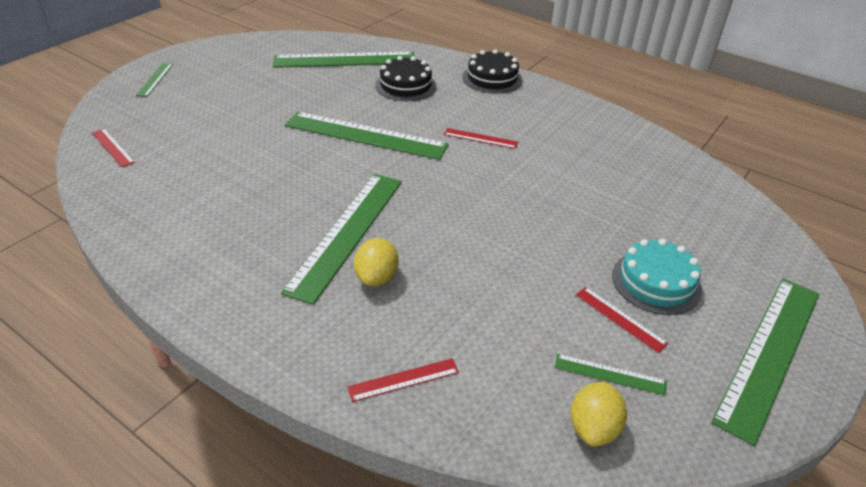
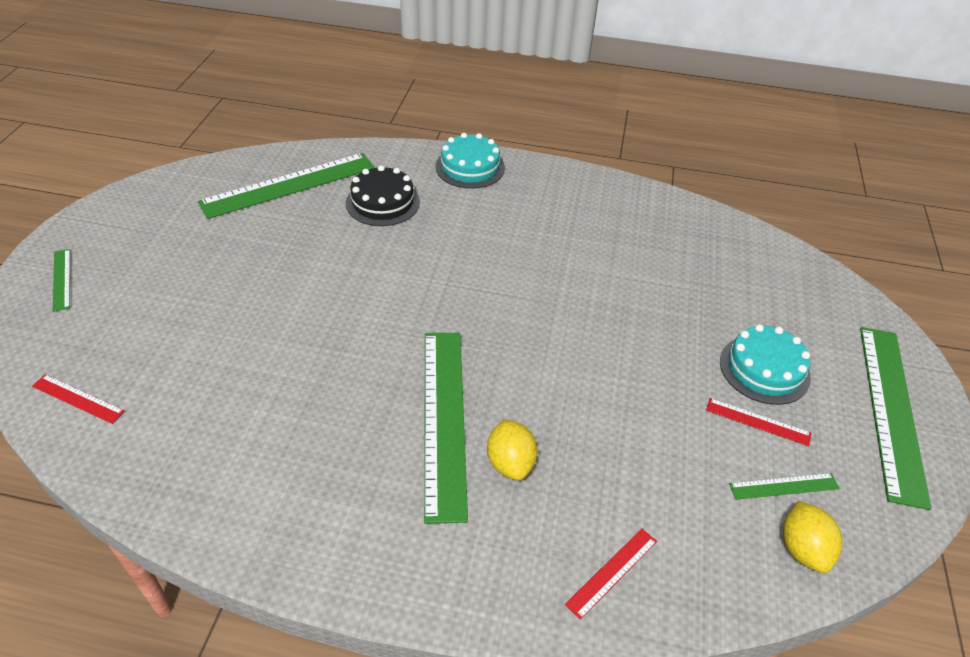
camera: 25 degrees left, 5 degrees up
green ruler [285,112,449,160] -> none
red ruler [444,128,518,149] -> none
black cake [462,49,522,94] -> turquoise cake [435,133,505,189]

